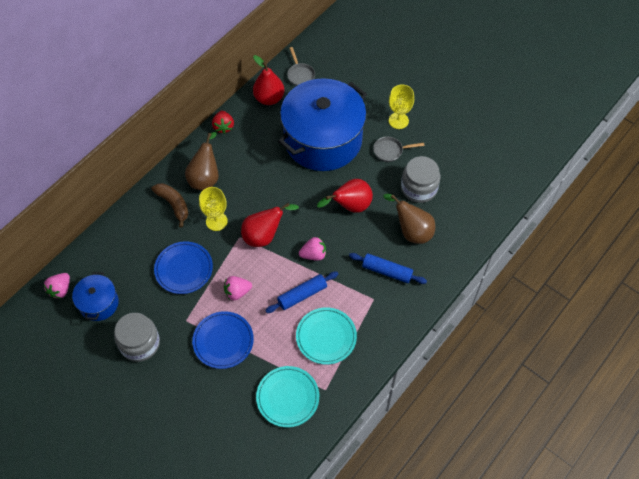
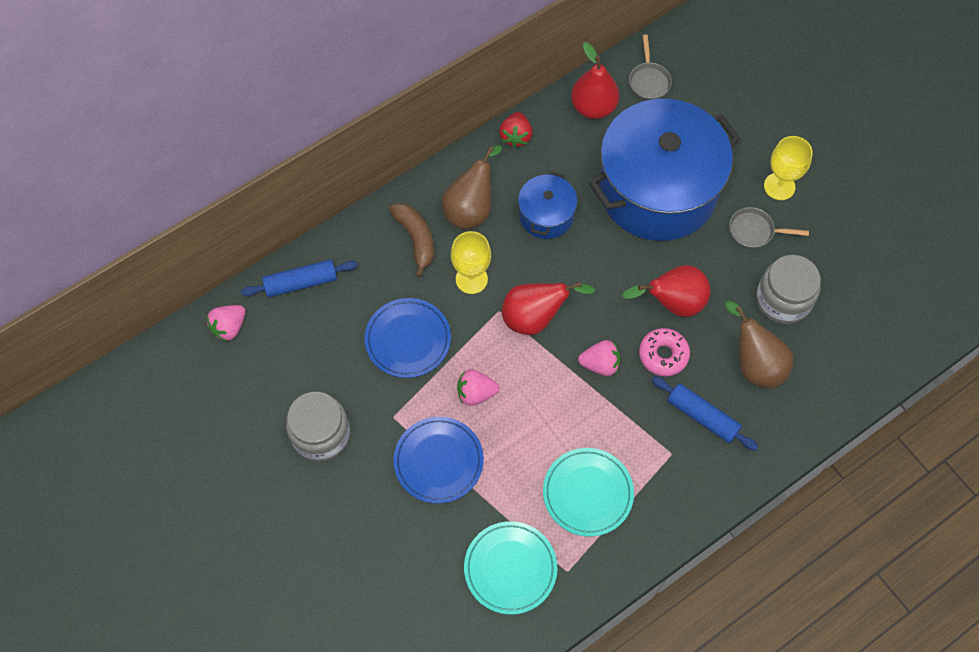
camera: 15 degrees right, 5 degrees up
blue pot [72,272,119,321] -> blue pot moved to [518,171,577,239]
blue rolling pin [265,271,338,313] -> blue rolling pin moved to [241,259,358,297]
none -> pink donut [639,328,690,376]

